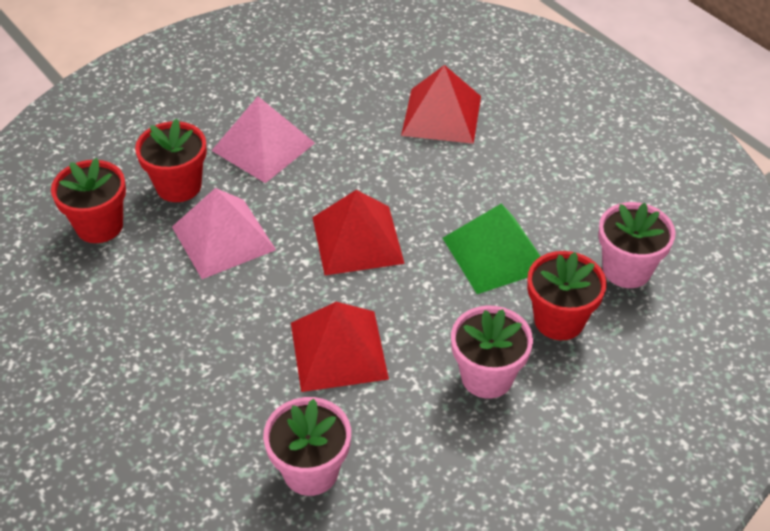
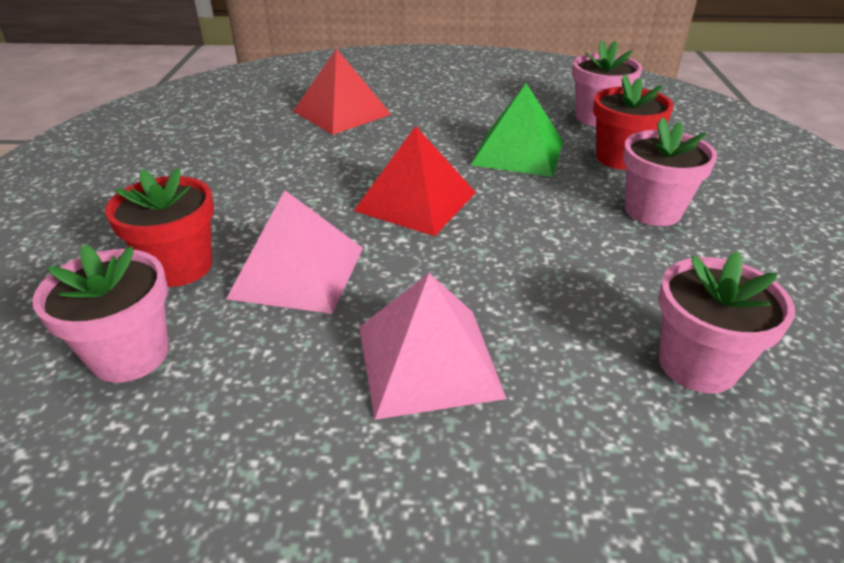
camera: 50 degrees left, 10 degrees down
red flower pot [51,158,126,243] -> pink flower pot [32,244,169,383]
pink pyramid [211,96,315,183] -> pink pyramid moved to [359,273,507,420]
red pyramid [291,302,389,392] -> none

